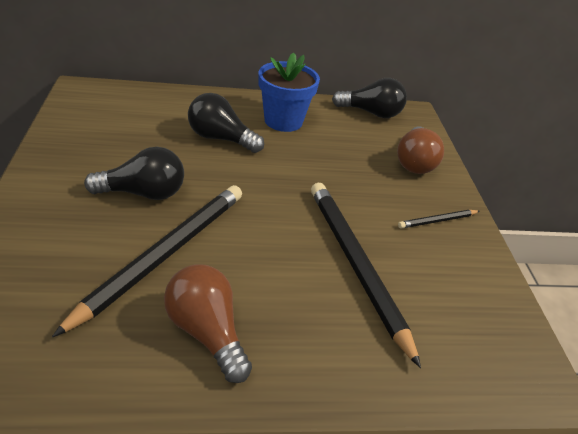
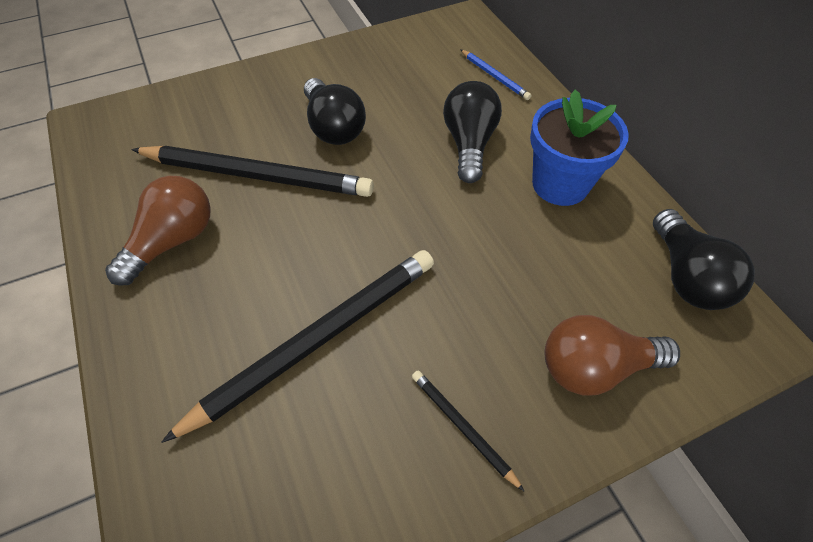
camera: 75 degrees right, 15 degrees up
none -> blue pencil [460,49,531,100]

